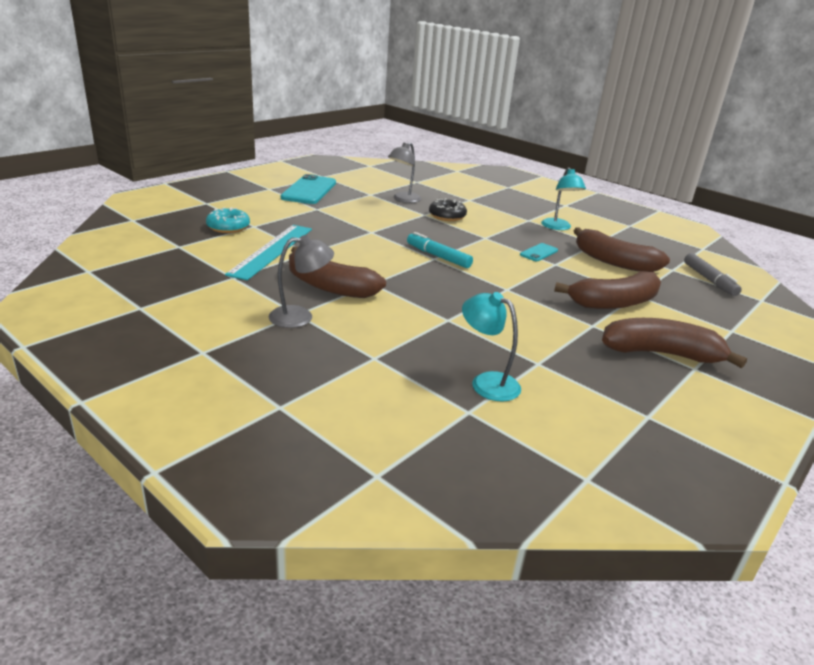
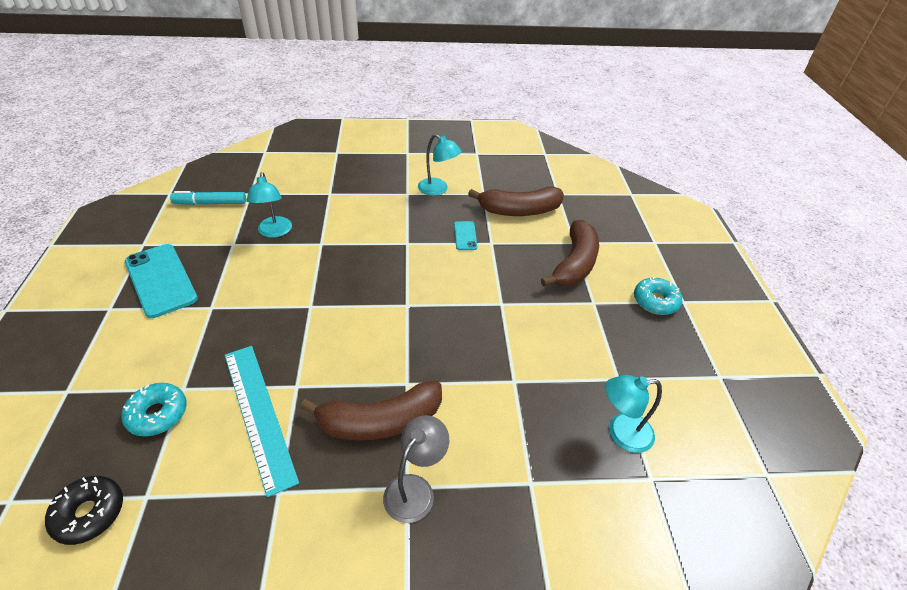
camera: 45 degrees left, 15 degrees up
grey lamp [388,142,421,203] -> turquoise lamp [246,172,292,238]
turquoise marker [407,232,473,268] -> turquoise marker moved to [170,191,246,205]
black donut [429,198,467,221] -> black donut moved to [45,476,123,545]
brown banana [602,318,747,368] -> turquoise donut [634,277,682,315]
grey marker [684,253,742,296] -> none

